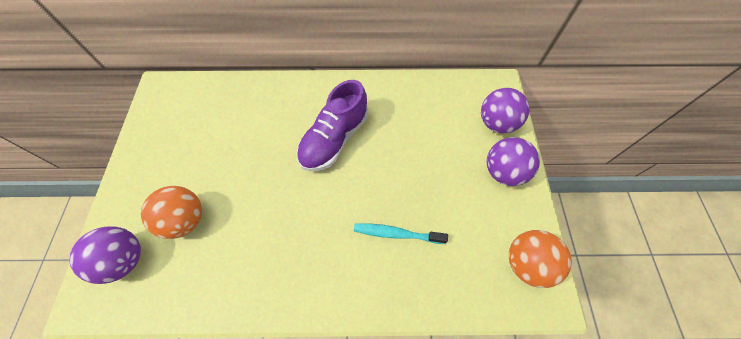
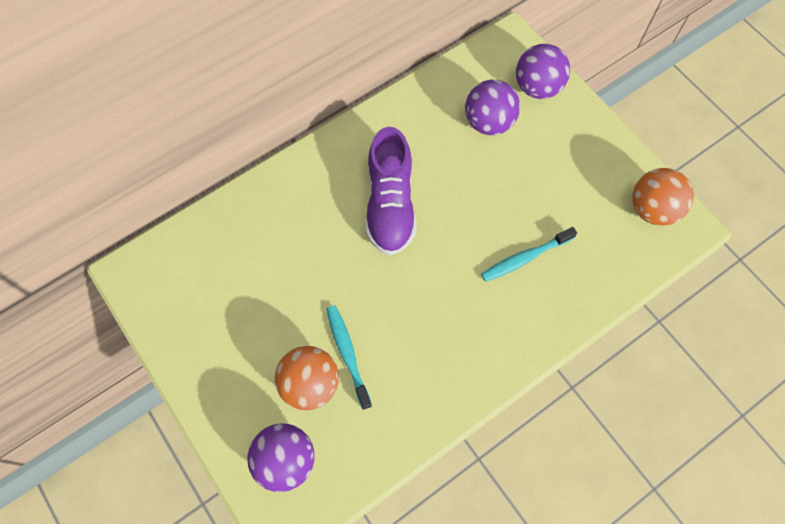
camera: 35 degrees left, 5 degrees up
purple ball [487,137,540,186] -> purple ball moved to [465,80,520,135]
none -> turquoise toothbrush [326,305,372,410]

